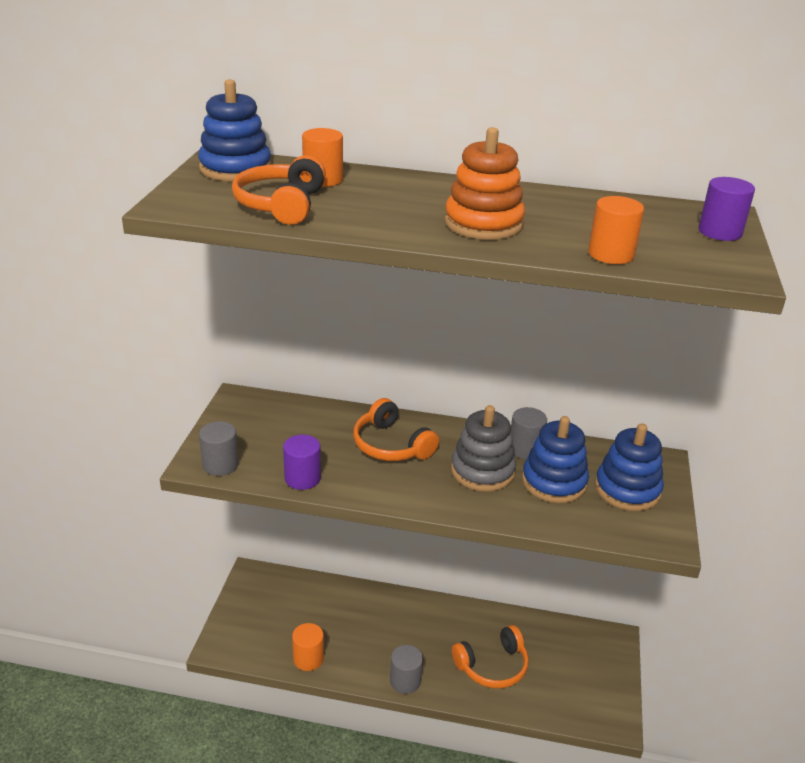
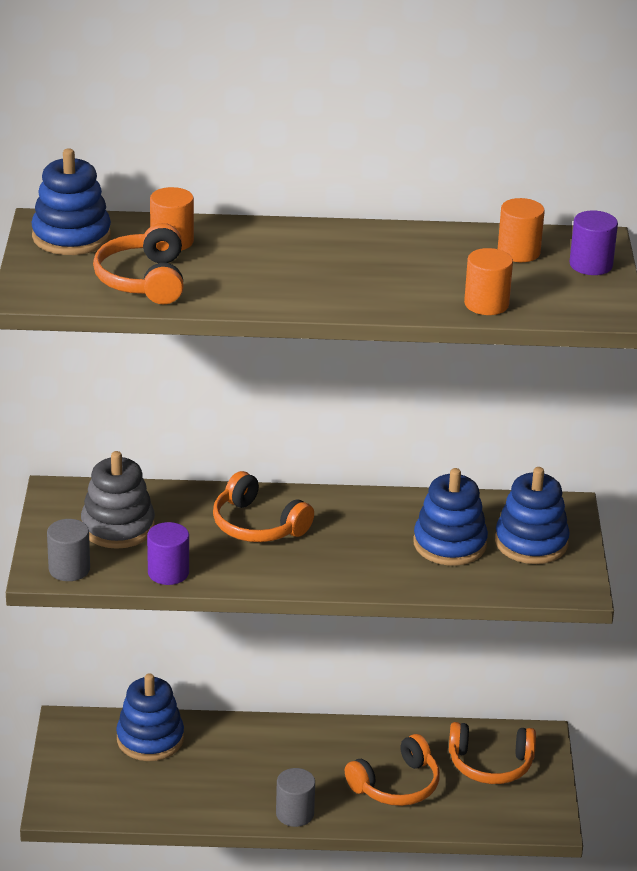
camera: 10 degrees left, 0 degrees up
orange cylinder [292,623,324,671] -> orange cylinder moved to [498,198,545,262]
orange stacking toy [445,127,525,240] -> none
grey stacking toy [451,405,516,492] -> grey stacking toy moved to [81,451,155,549]
grey cylinder [510,407,547,459] -> none
none -> blue stacking toy [116,673,184,761]
none -> orange headphones [449,722,536,784]

